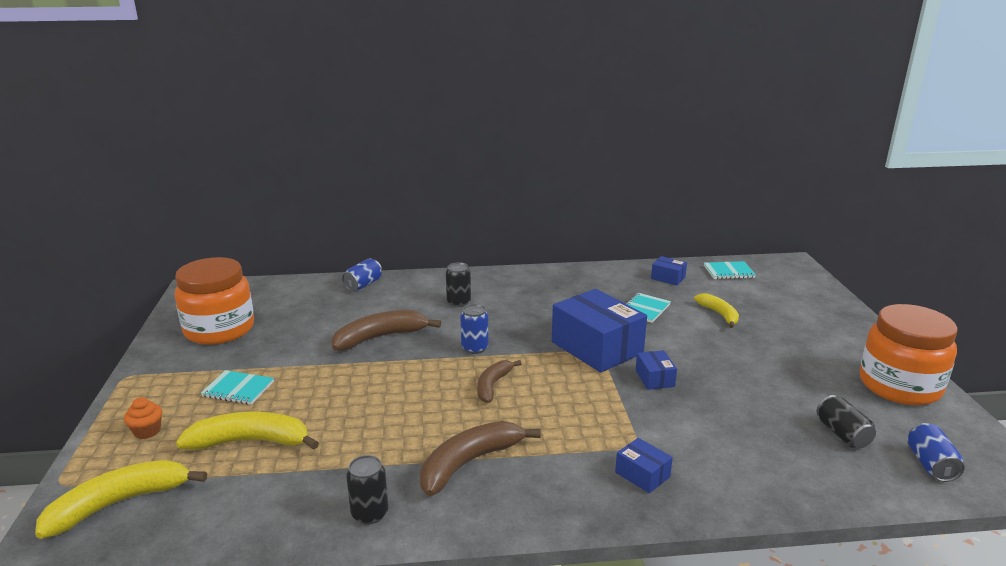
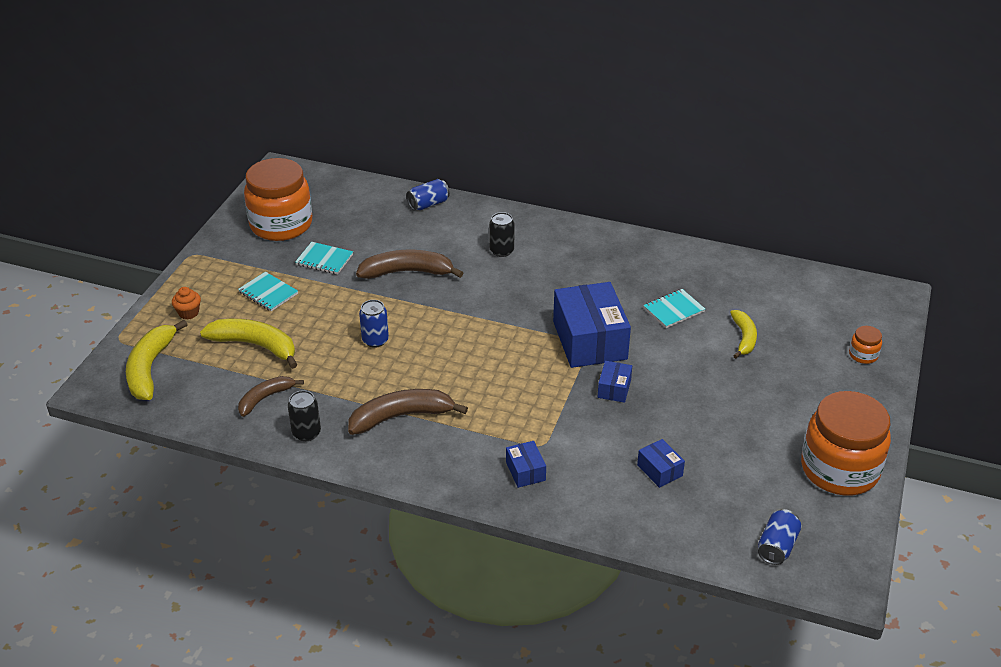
camera: 25 degrees right, 15 degrees up
yellow banana [35,460,207,539] -> yellow banana turned 75 degrees counterclockwise [126,320,188,400]
blue can [460,304,488,354] -> blue can moved to [359,300,389,348]
brown banana [477,360,522,403] -> brown banana moved to [238,376,304,417]
blue box [651,256,687,285] -> blue box moved to [637,439,685,488]
turquoise notebook [704,261,756,279] -> turquoise notebook moved to [295,242,353,275]
black can [817,395,876,448] -> none
none -> orange jar [849,326,882,364]

